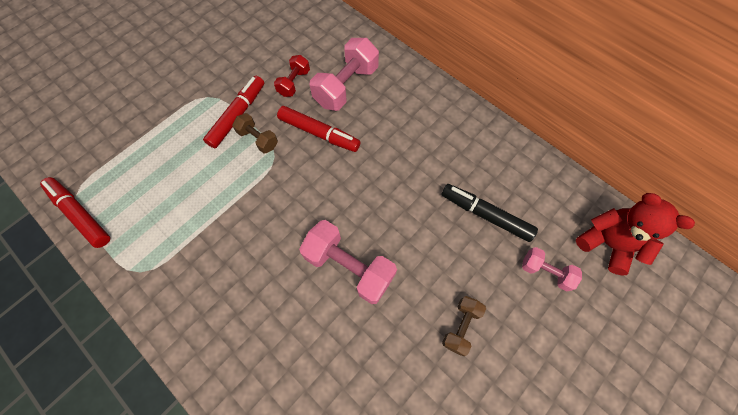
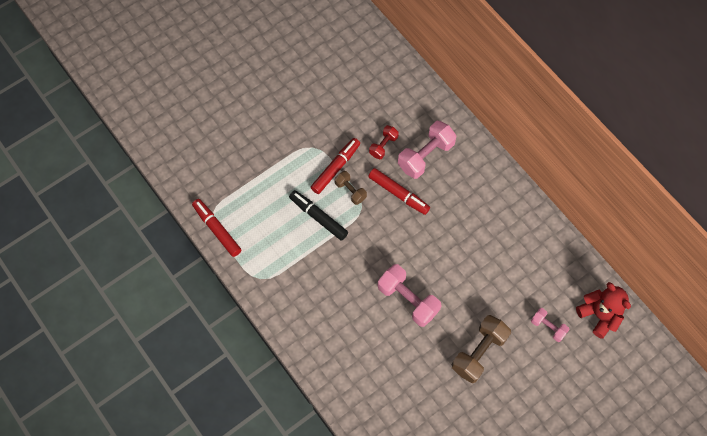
camera: 10 degrees right, 0 degrees up
black marker [441,184,538,242] -> black marker moved to [289,190,348,240]
brown dumbbell [442,296,486,356] -> brown dumbbell [452,315,511,383], size x1.78

